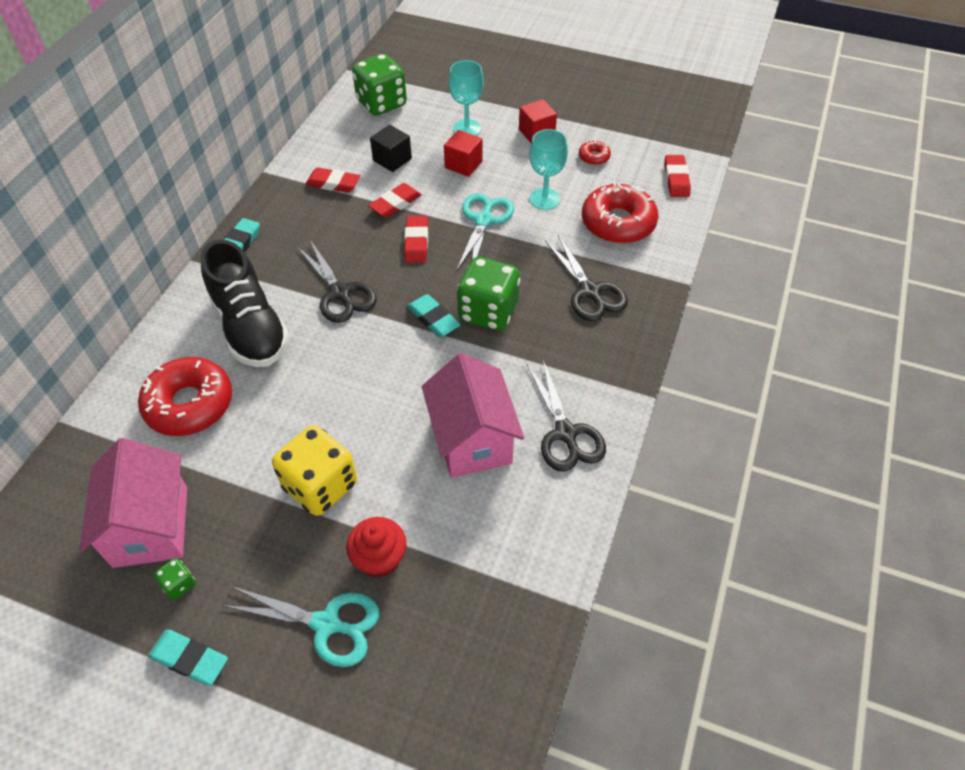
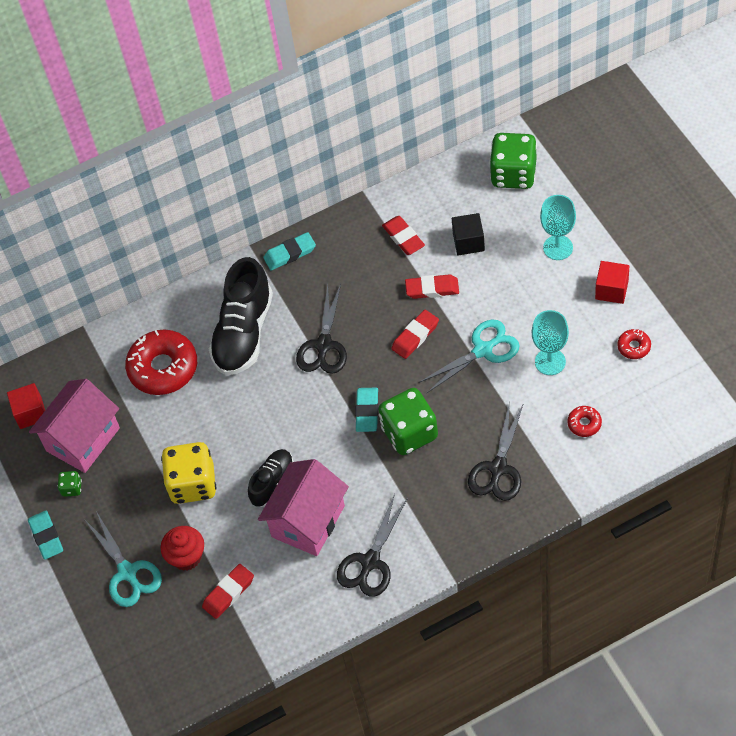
camera: 50 degrees right, 5 degrees up
red cube [444,130,483,177] -> red cube moved to [7,383,45,429]
red donut [582,181,658,244] -> red donut [567,406,602,437], size x0.45
red eraser [664,155,691,197] -> red eraser moved to [202,564,254,619]
none -> black shoe [248,449,294,507]

